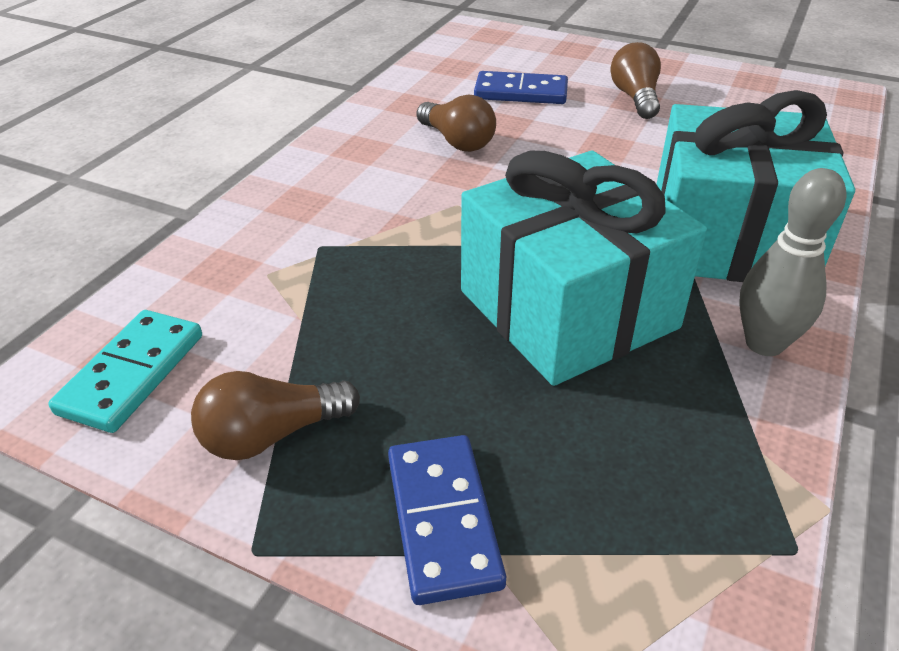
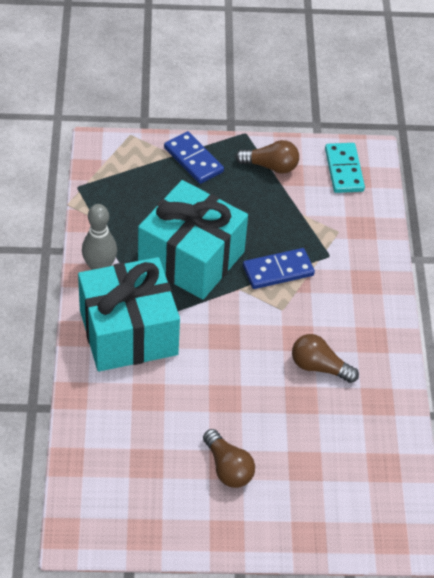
camera: 150 degrees right, 10 degrees up
brown light bulb [191,371,360,460] -> brown light bulb turned 60 degrees clockwise [235,140,299,173]
blue domino [474,71,568,104] -> blue domino moved to [243,248,315,289]

